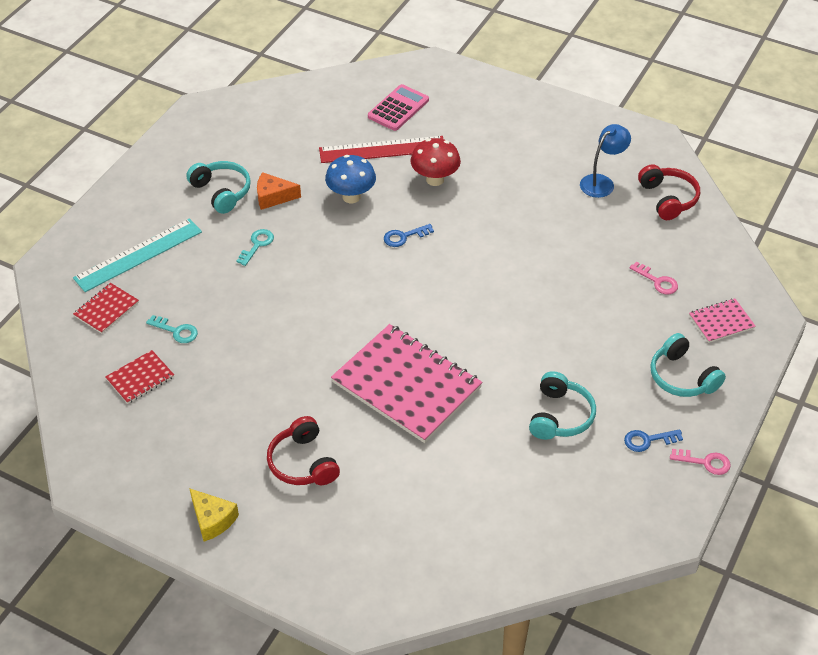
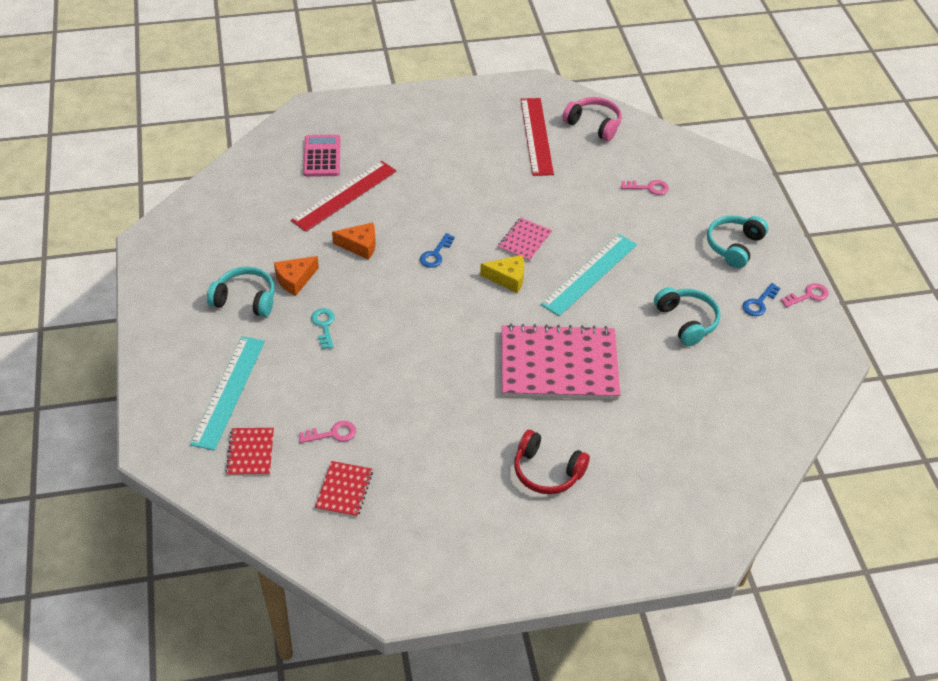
camera: 40 degrees left, 0 degrees up
turquoise key [146,315,198,343] -> pink key [299,421,356,443]
yellow cheese [189,488,239,541] -> yellow cheese moved to [480,255,525,293]
blue mushroom [325,155,376,203] -> orange cheese [332,222,376,260]
red mushroom [410,138,461,186] -> none
blue lamp [580,124,631,198] -> red ruler [520,98,554,176]
red headphones [638,164,700,220] -> pink headphones [562,97,622,141]
turquoise headphones [650,333,726,397] -> turquoise headphones turned 105 degrees clockwise [707,215,768,268]
pink notebook [689,299,756,343] -> pink notebook moved to [498,218,553,262]
none -> turquoise ruler [541,234,637,316]

